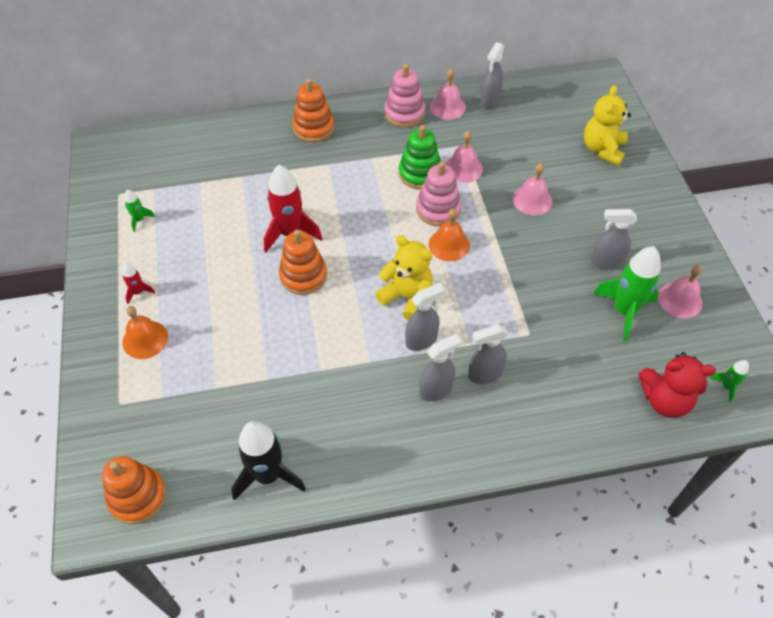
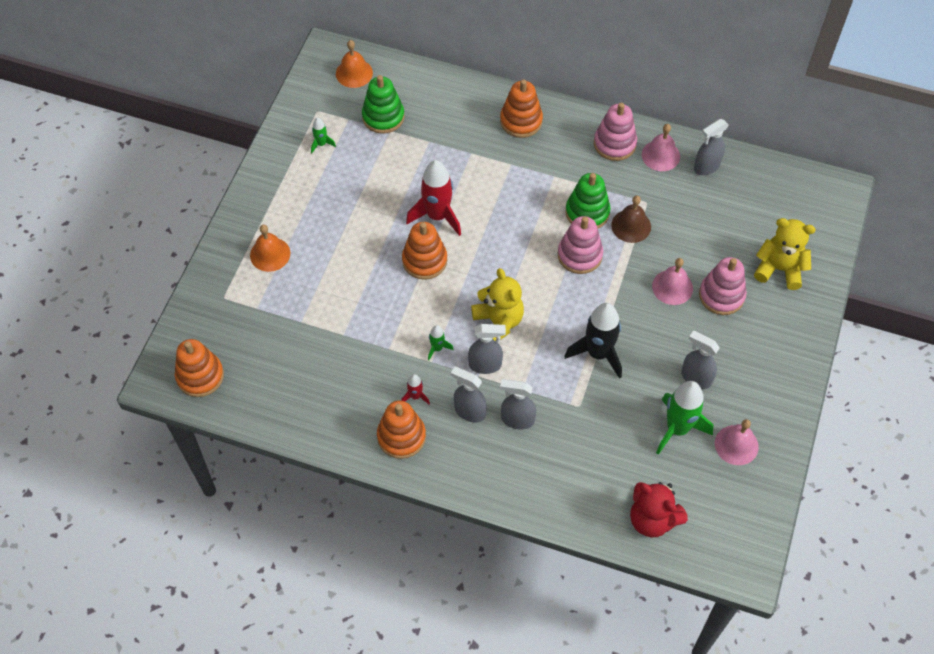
camera: 30 degrees right, 5 degrees up
red rocket [122,263,155,304] -> red rocket moved to [401,374,430,404]
black rocket [231,421,306,501] -> black rocket moved to [564,303,622,379]
grey spray bottle [419,334,461,401] -> grey spray bottle turned 150 degrees counterclockwise [451,367,487,423]
orange bell [429,209,470,261] -> orange bell moved to [336,40,373,88]
pink bell [446,131,483,183] -> brown bell [611,196,651,243]
yellow teddy bear [584,85,631,166] -> yellow teddy bear turned 60 degrees clockwise [754,218,816,290]
green rocket [709,360,749,403] -> green rocket moved to [428,325,454,360]
none -> green stacking toy [362,75,405,134]
none -> orange stacking toy [377,401,426,459]
none -> pink stacking toy [699,257,747,315]

